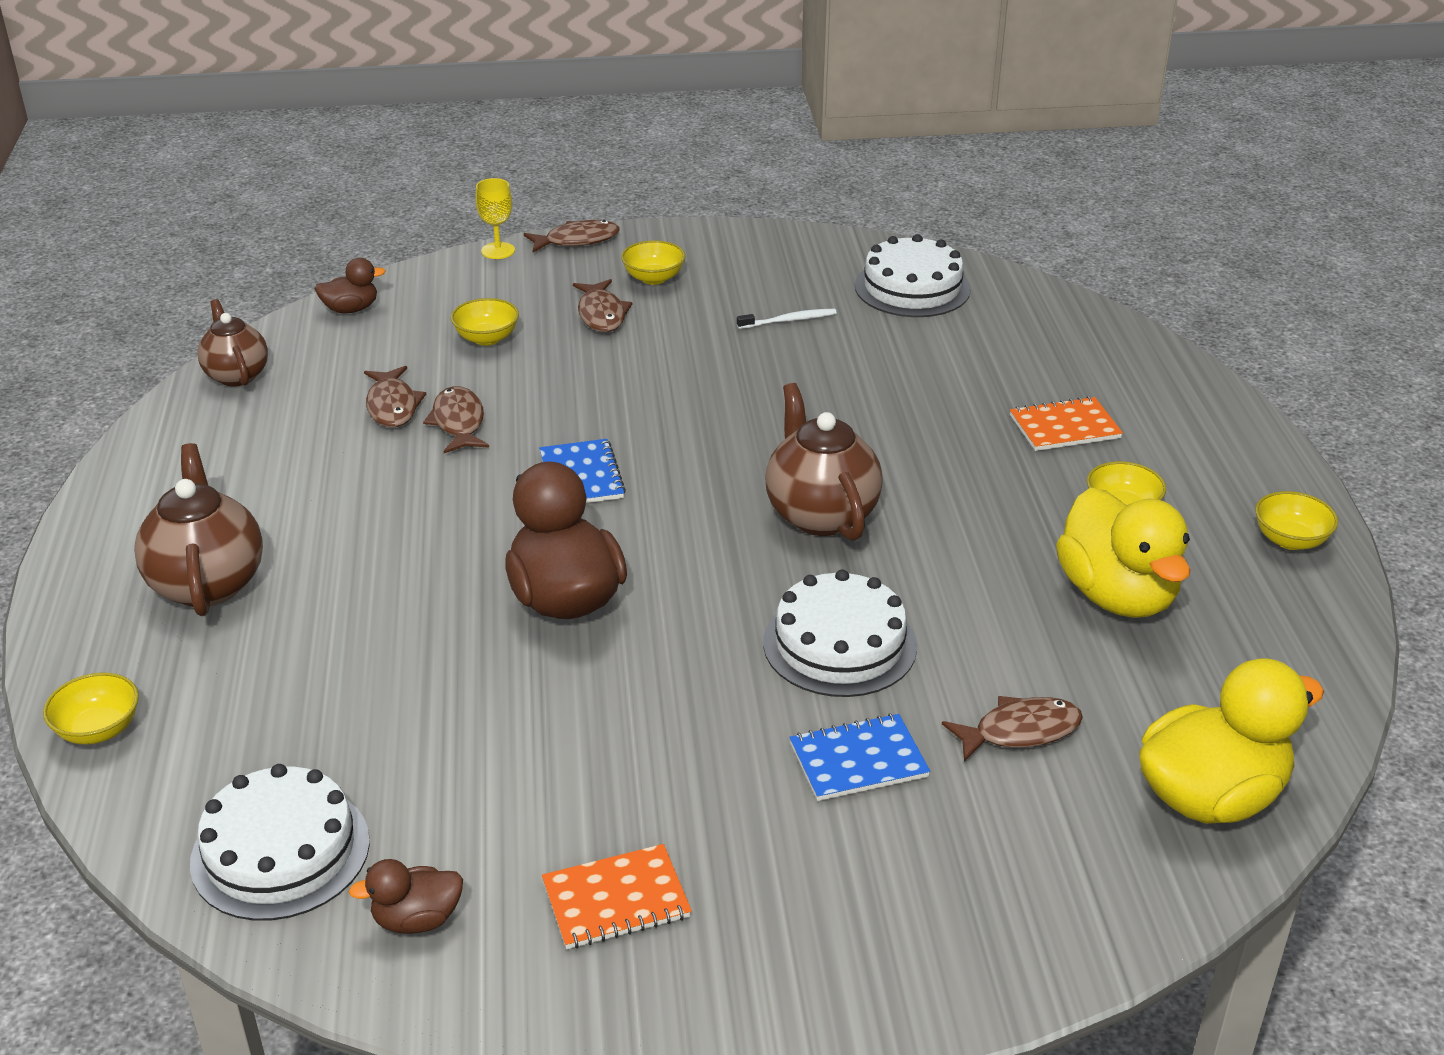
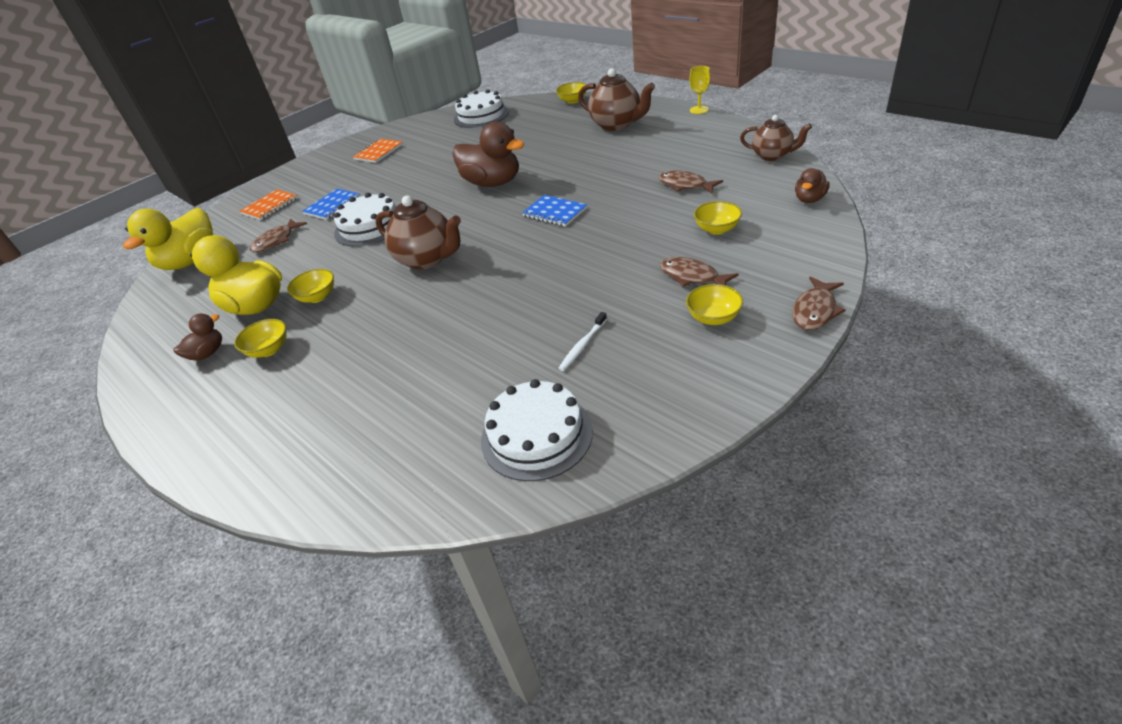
camera: 145 degrees right, 5 degrees up
brown duck [349,859,463,934] -> brown duck moved to [173,313,222,360]
brown fish [423,386,489,453] -> none
yellow goblet [476,178,515,259] -> yellow goblet moved to [689,66,710,114]
orange notebook [1010,396,1123,451] -> orange notebook moved to [239,189,298,220]
yellow bowl [1255,491,1338,550] -> yellow bowl moved to [287,269,334,303]

